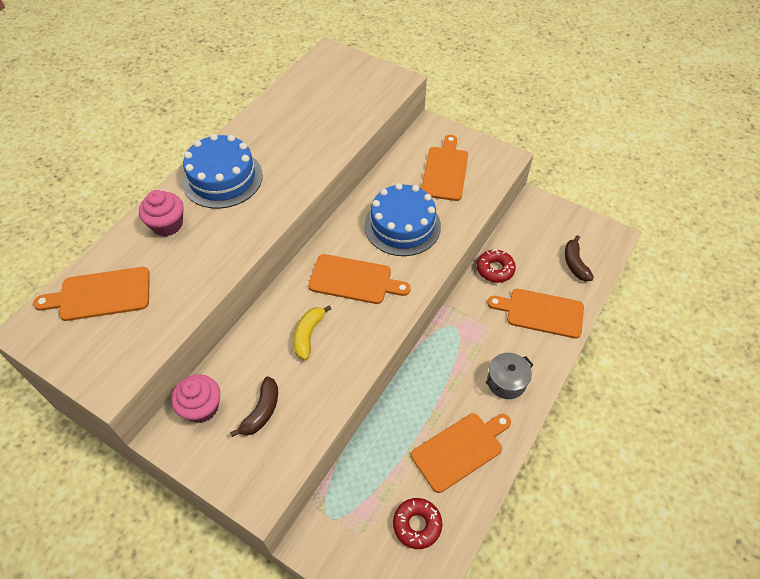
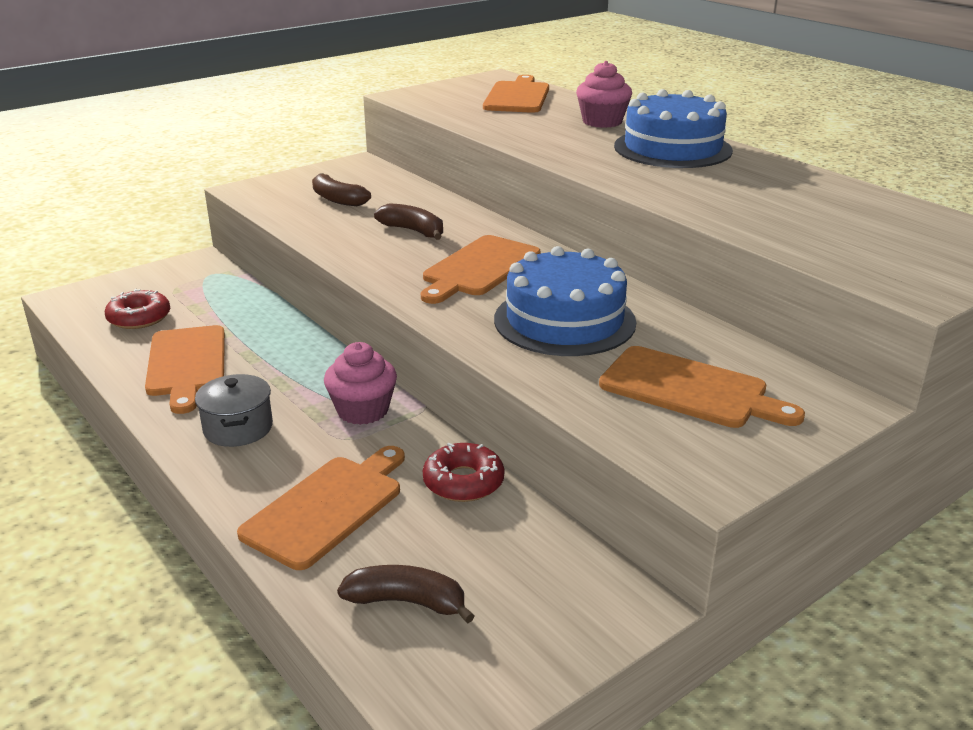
camera: 110 degrees right, 25 degrees down
pink cupcake [171,374,220,423] -> pink cupcake moved to [324,342,397,425]
yellow banana [293,305,331,360] -> brown banana [374,203,443,240]

